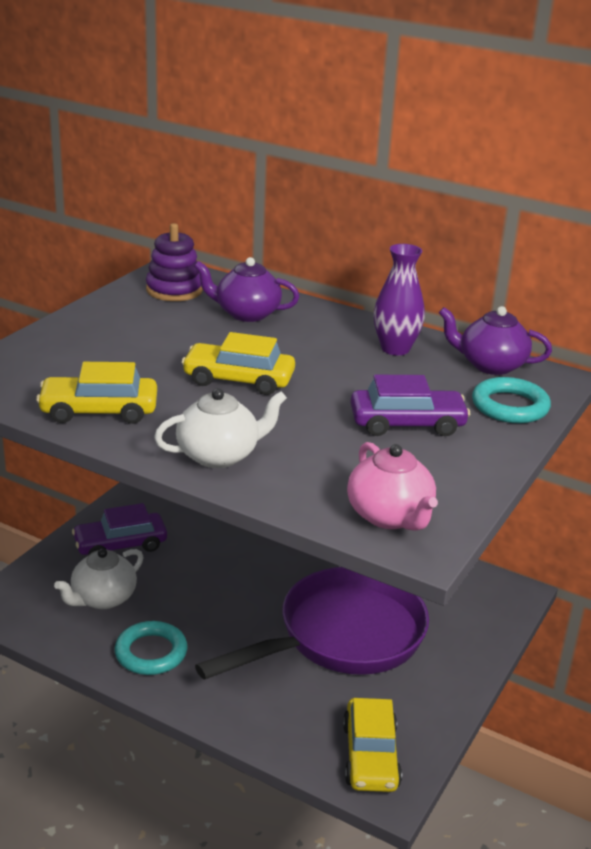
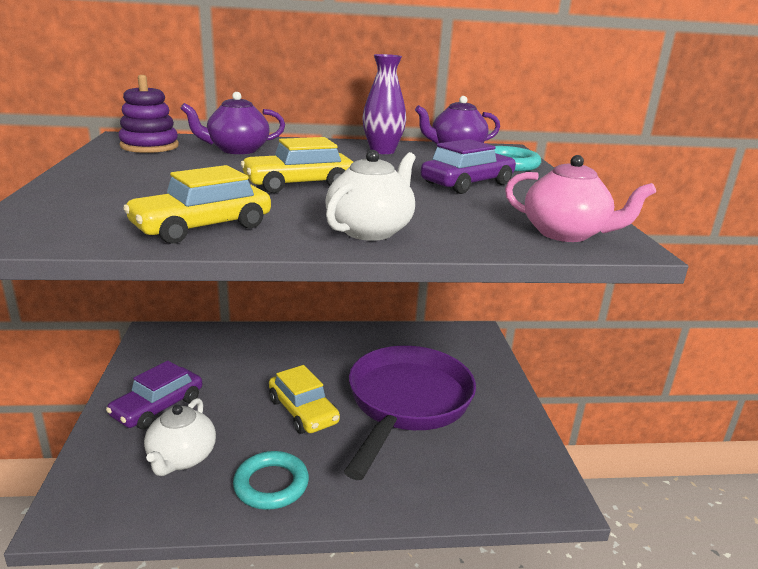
camera: 35 degrees left, 5 degrees down
yellow car [343,698,402,792] -> yellow car moved to [269,365,340,434]

